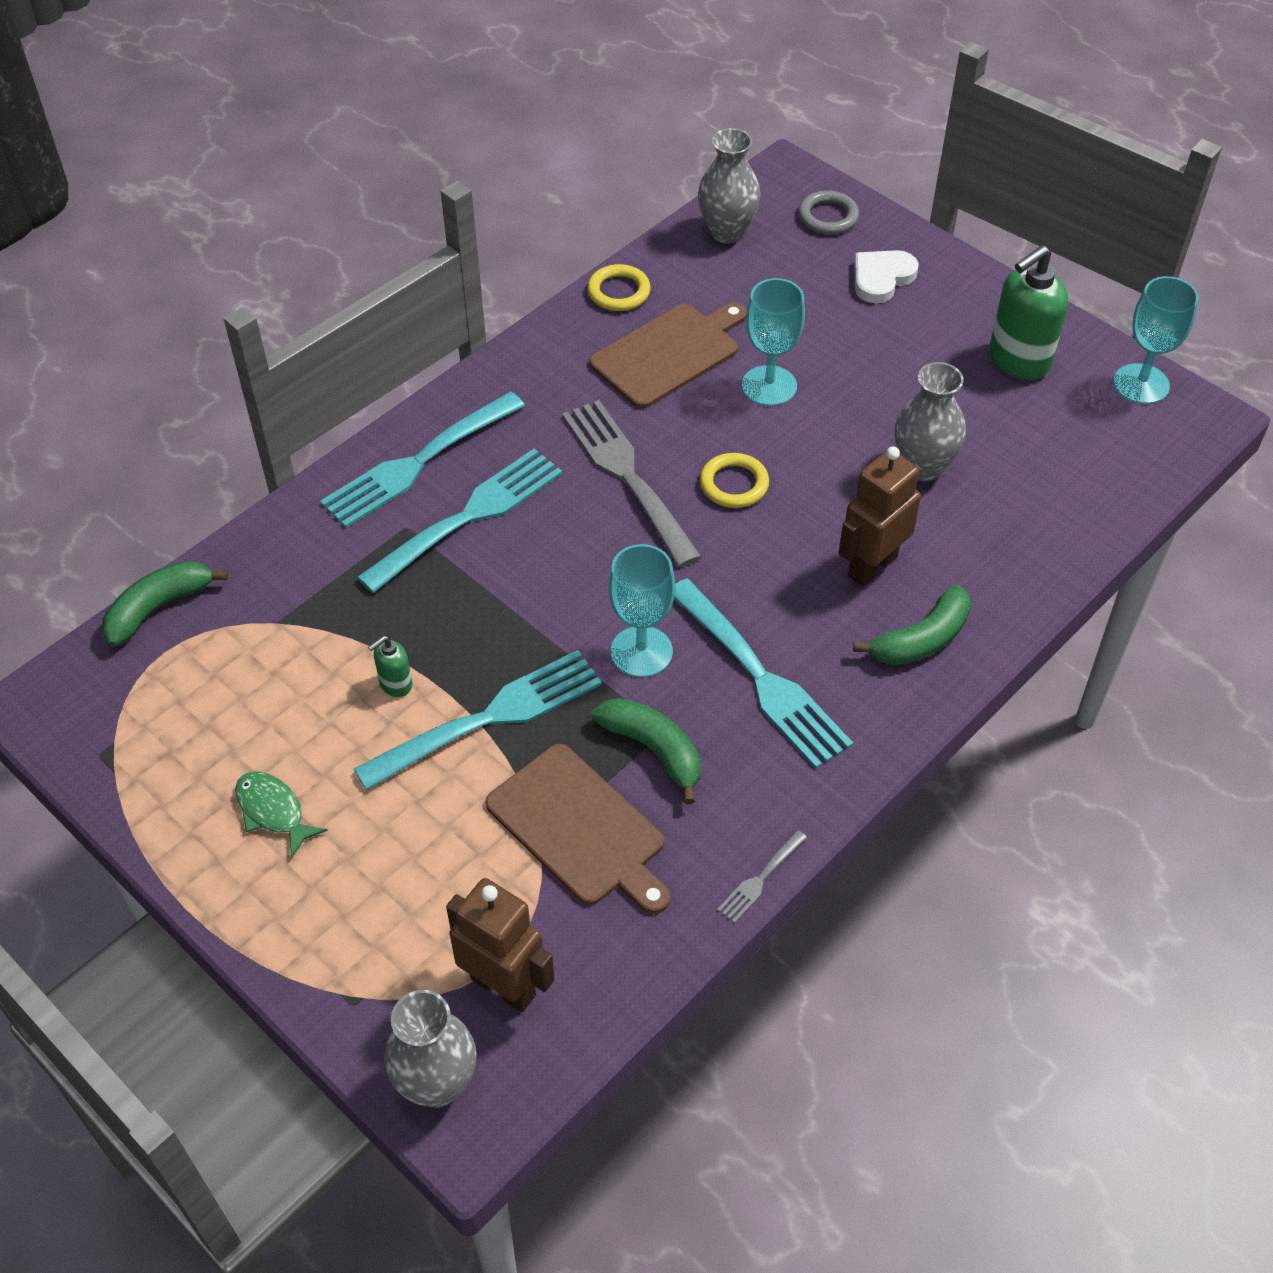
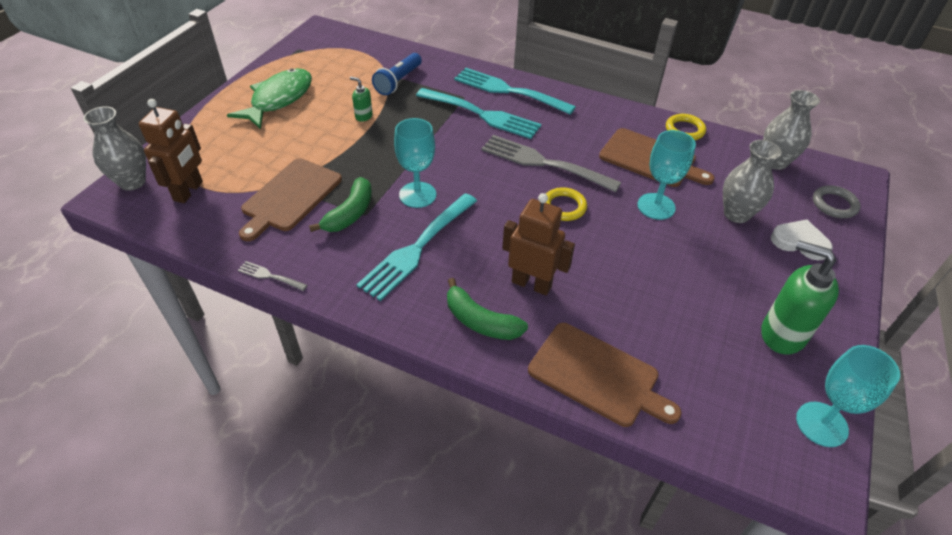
camera: 70 degrees right, 5 degrees down
green banana [102,561,229,647] -> none
green fish [235,771,328,858] -> green fish [227,68,312,129], size x1.86
turquoise fork [354,650,602,790] -> none
grey fork [562,400,702,567] -> grey fork turned 105 degrees counterclockwise [481,135,621,192]
grey vase [895,362,966,481] -> grey vase moved to [723,140,782,223]
none -> blue flashlight [372,53,422,95]
none -> brown cutting board [528,323,682,427]

